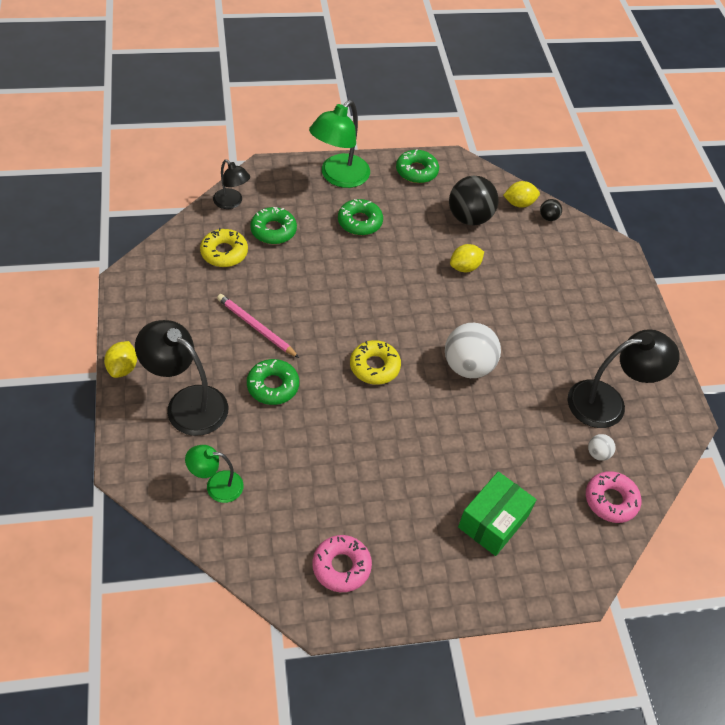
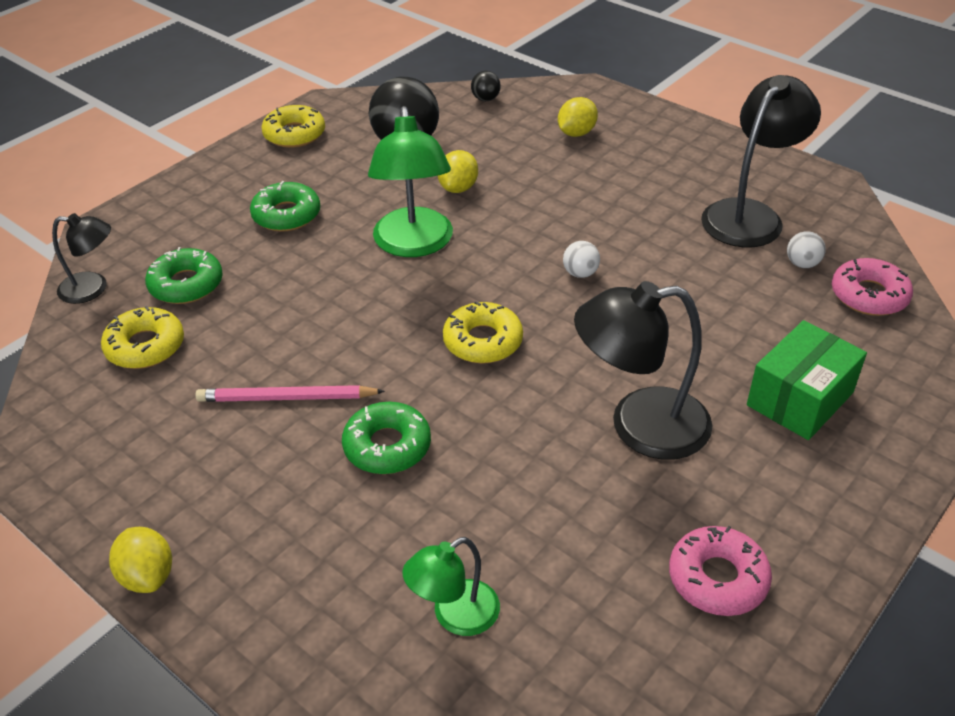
camera: 35 degrees left, 10 degrees down
black lamp [135,320,228,436] -> black lamp moved to [574,281,712,460]
green lamp [309,100,370,188] -> green lamp moved to [368,106,453,257]
green donut [396,149,439,183] -> yellow donut [261,105,325,148]
white ball [445,323,501,378] -> white ball [563,241,600,278], size x0.45
green box [458,471,537,556] -> green box turned 45 degrees clockwise [747,320,867,440]
yellow lemon [503,181,540,208] -> yellow lemon moved to [558,97,598,137]

